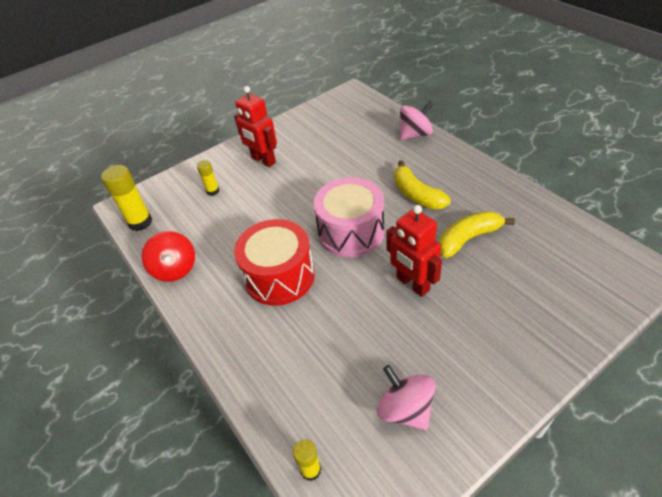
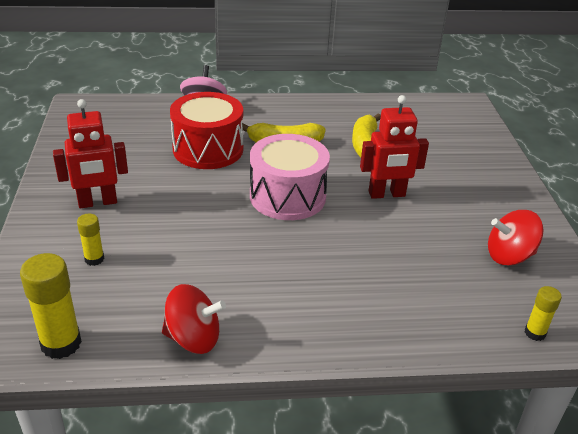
camera: 65 degrees left, 10 degrees down
red drum [234,219,315,306] -> red drum moved to [170,92,243,169]
pink spinning top [377,365,436,430] -> red spinning top [488,210,544,266]

